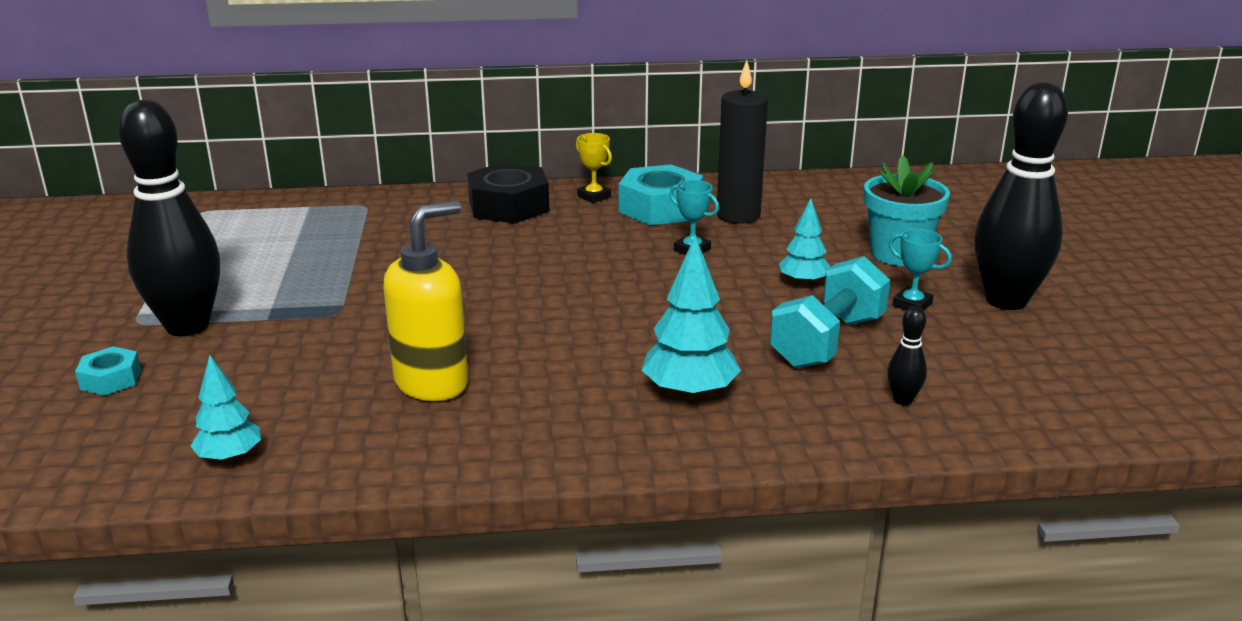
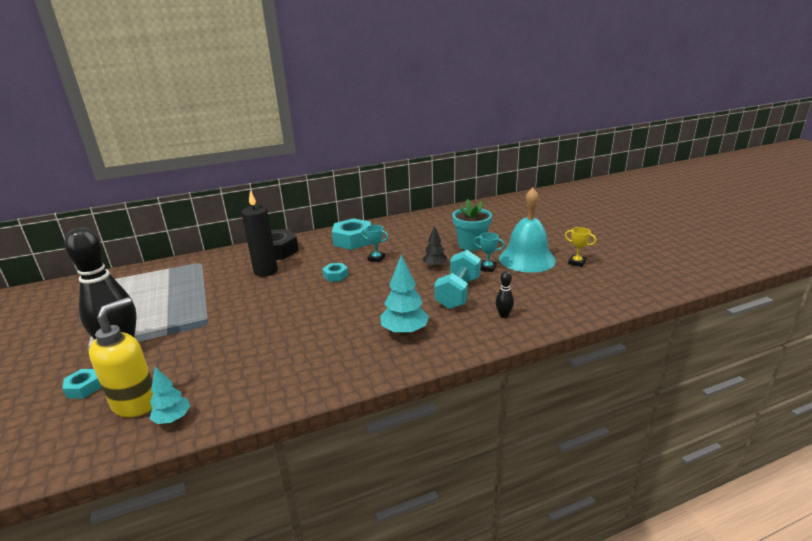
camera: 15 degrees left, 0 degrees up
yellow soap dispenser [383,200,468,401] -> yellow soap dispenser moved to [89,297,153,417]
yellow trophy [576,133,612,203] -> yellow trophy moved to [565,227,596,267]
black candle [717,60,768,224] -> black candle moved to [241,191,278,277]
turquoise tree [779,198,830,286] -> black tree [422,226,447,268]
black bowling pin [975,82,1068,310] -> turquoise bell [499,188,556,273]
none -> turquoise nut [322,263,348,282]

